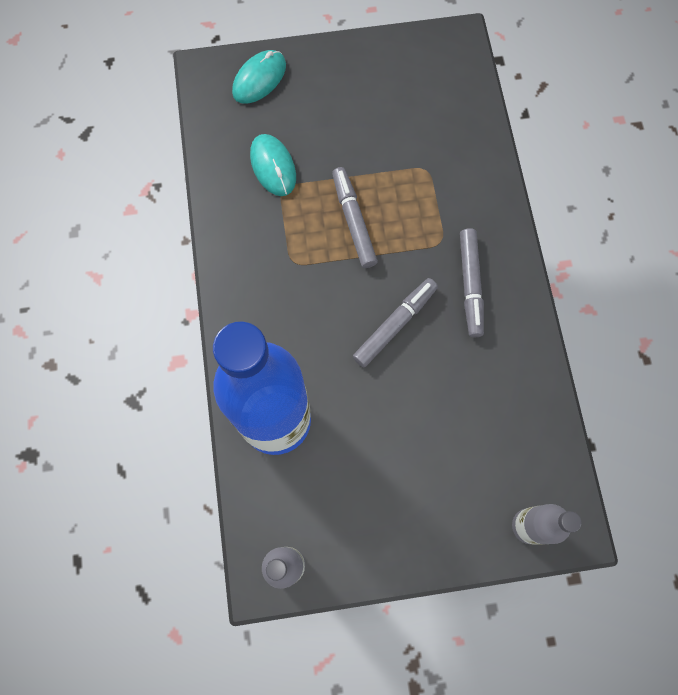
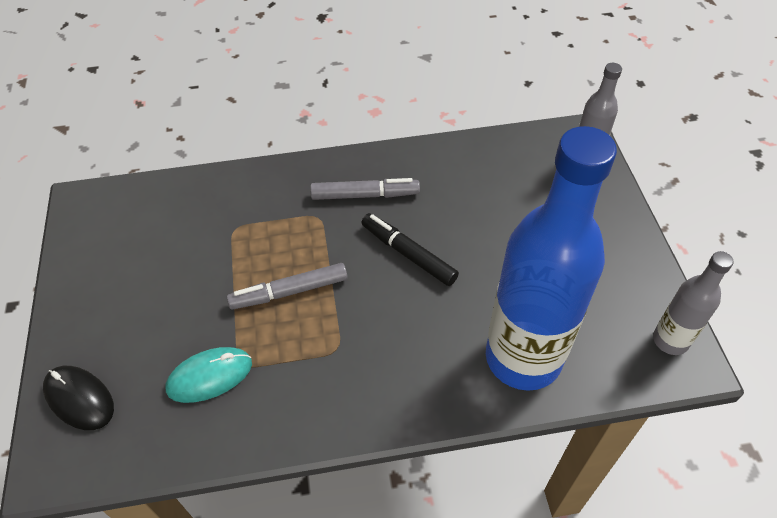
camera: 90 degrees left, 20 degrees down
turquoise mouse [232,50,286,104] -> black mouse [43,366,114,430]
grey marker [353,278,438,367] -> black marker [361,213,459,286]

